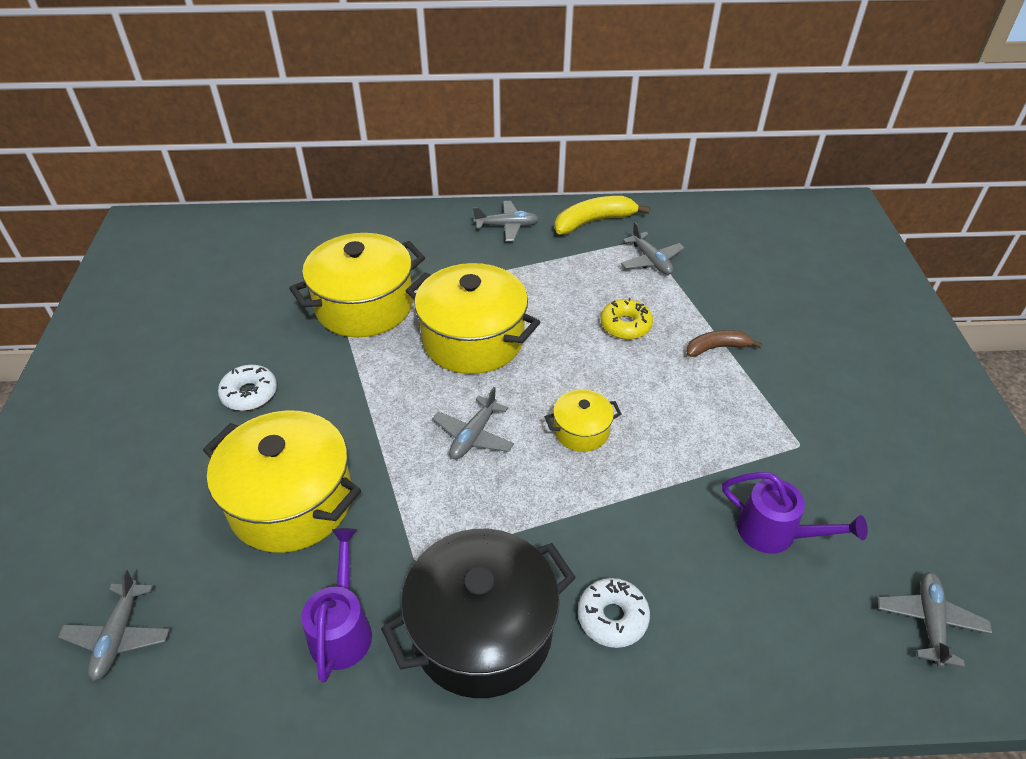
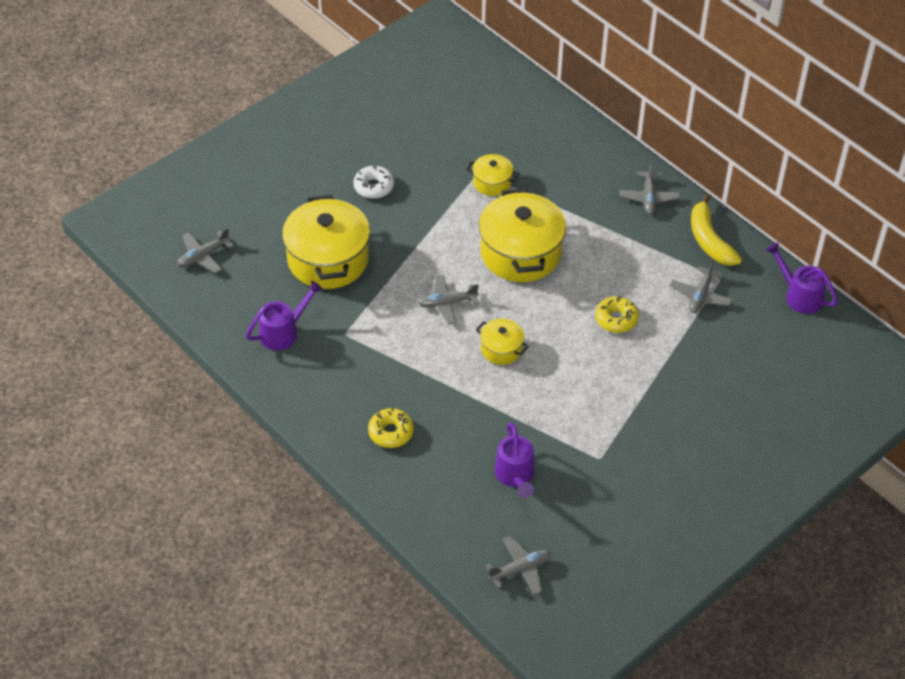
camera: 50 degrees right, 5 degrees up
yellow pot [289,233,425,337] -> yellow pot [467,154,519,196], size x0.49
black pot [381,529,576,698] -> none
grey plane [473,201,539,241] -> grey plane turned 45 degrees clockwise [619,162,680,215]
yellow banana [555,196,650,234] -> yellow banana turned 135 degrees counterclockwise [691,194,742,266]
white donut [578,578,650,648] -> yellow donut [368,408,414,448]
brown banana [686,330,762,357] -> none
none -> purple watering can [766,242,838,314]

